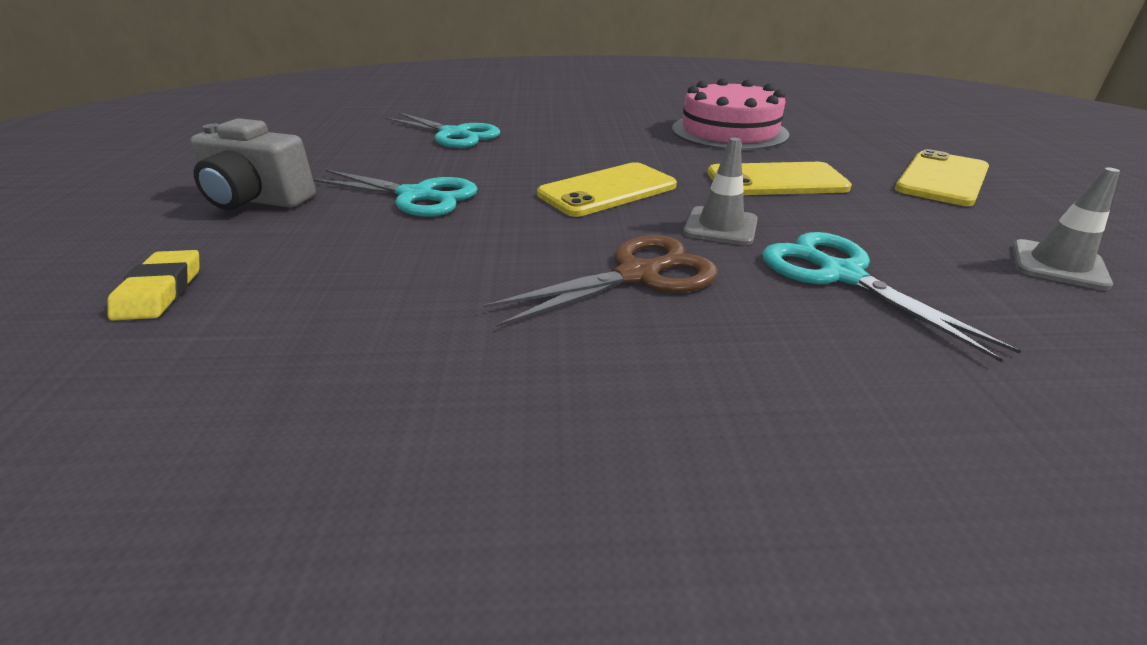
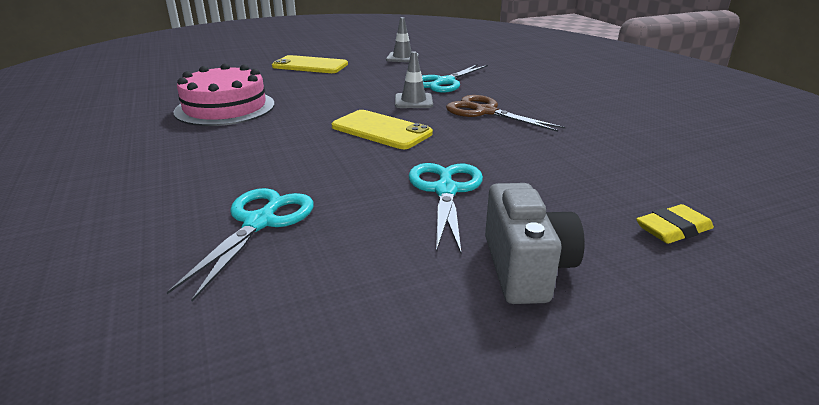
camera: 110 degrees left, 5 degrees down
yellow phone [708,162,852,195] -> none

